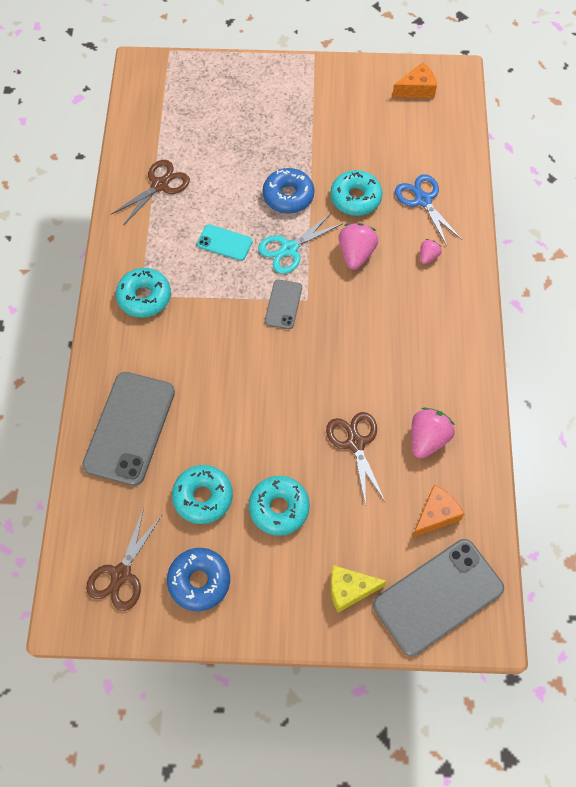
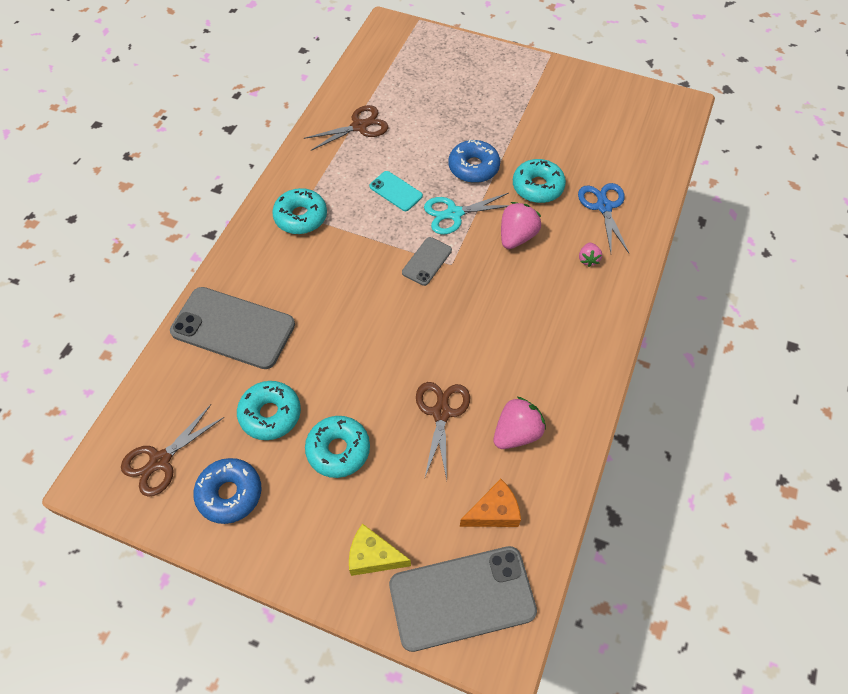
camera: 20 degrees right, 5 degrees down
grey phone [82,372,175,486] -> grey phone turned 75 degrees clockwise [170,287,295,369]
orange cheese [392,62,437,98] -> none
pink strawberry [420,239,442,264] -> pink strawberry turned 135 degrees clockwise [579,243,602,267]

